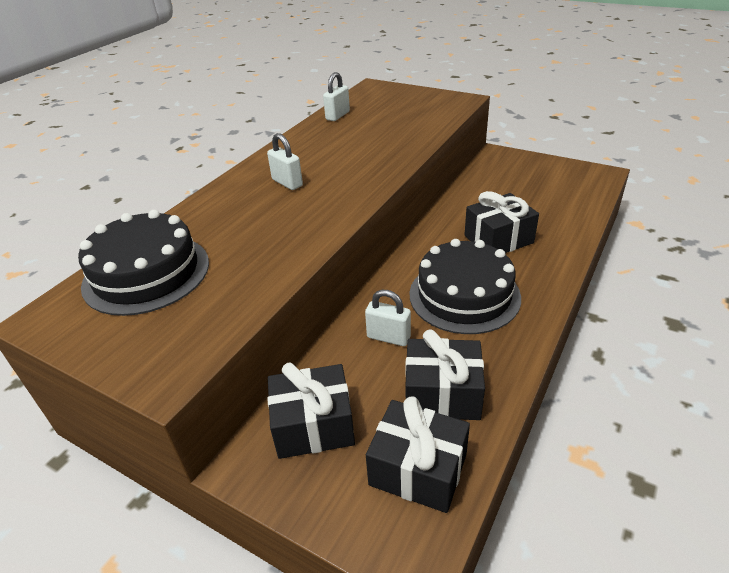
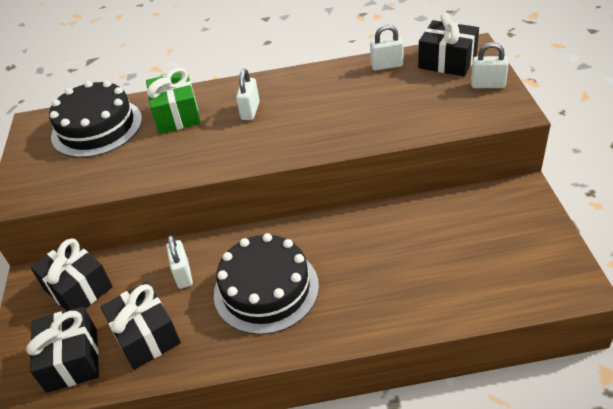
camera: 55 degrees right, 5 degrees up
black gift [464,191,539,253] -> black gift moved to [418,13,479,76]
none -> green gift [146,67,201,134]
none -> white padlock [471,42,509,88]

